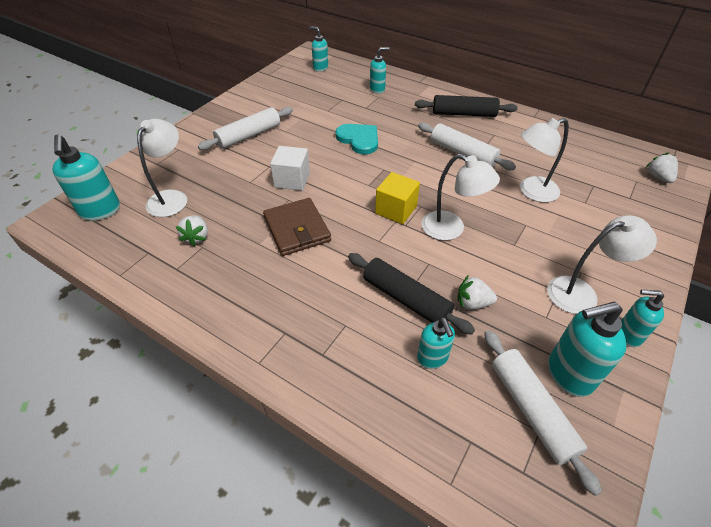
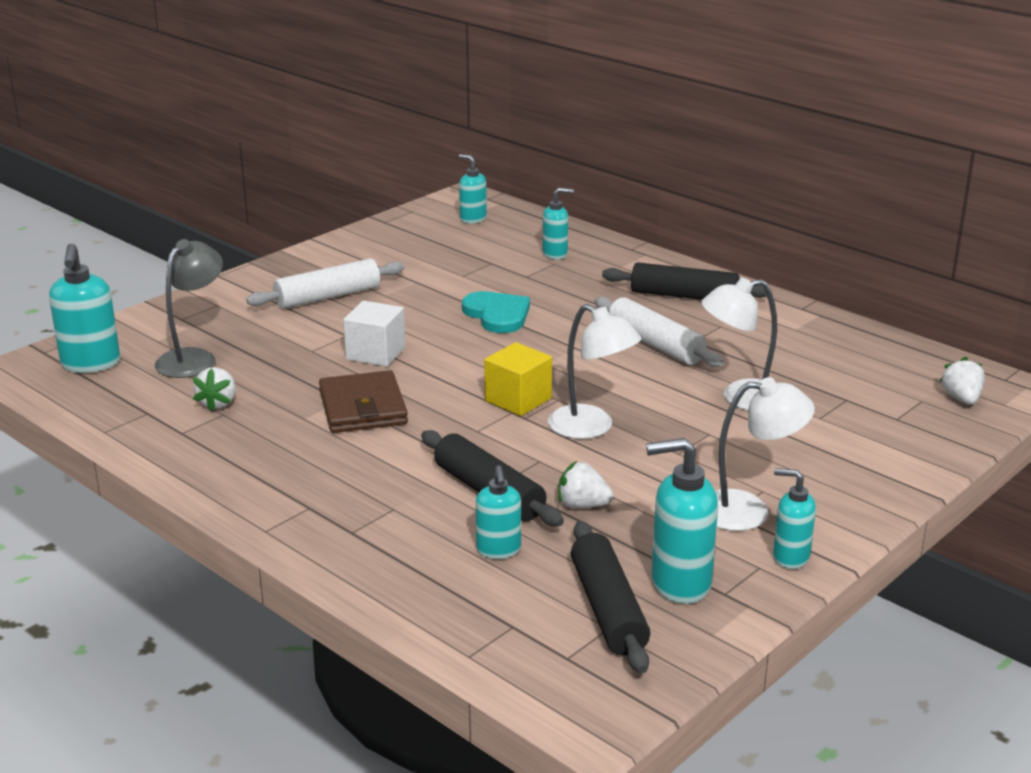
camera: 10 degrees right, 20 degrees down
white lamp [137,119,187,217] -> grey lamp [155,239,223,378]
white rolling pin [484,330,602,496] -> black rolling pin [571,521,650,673]

